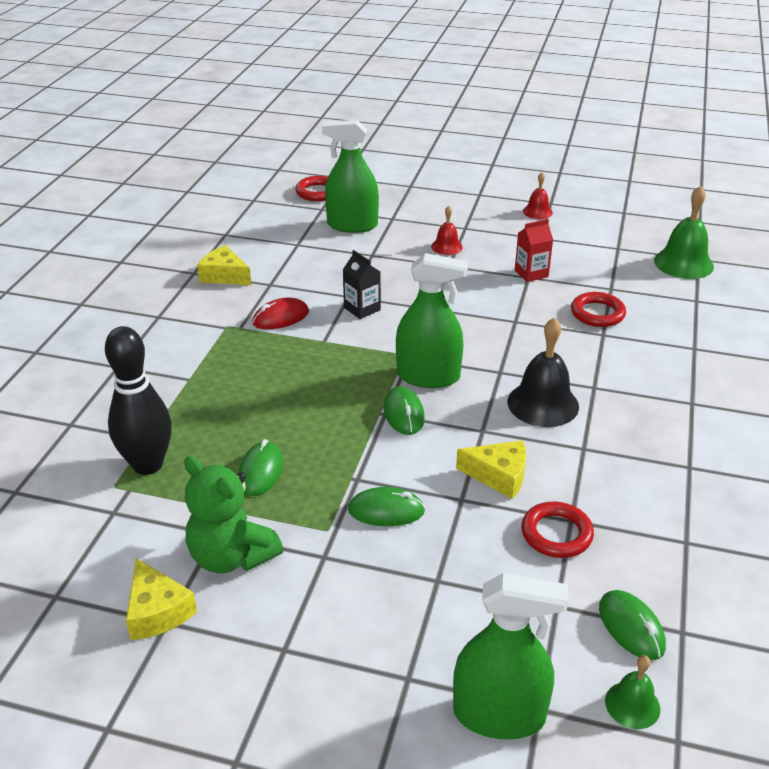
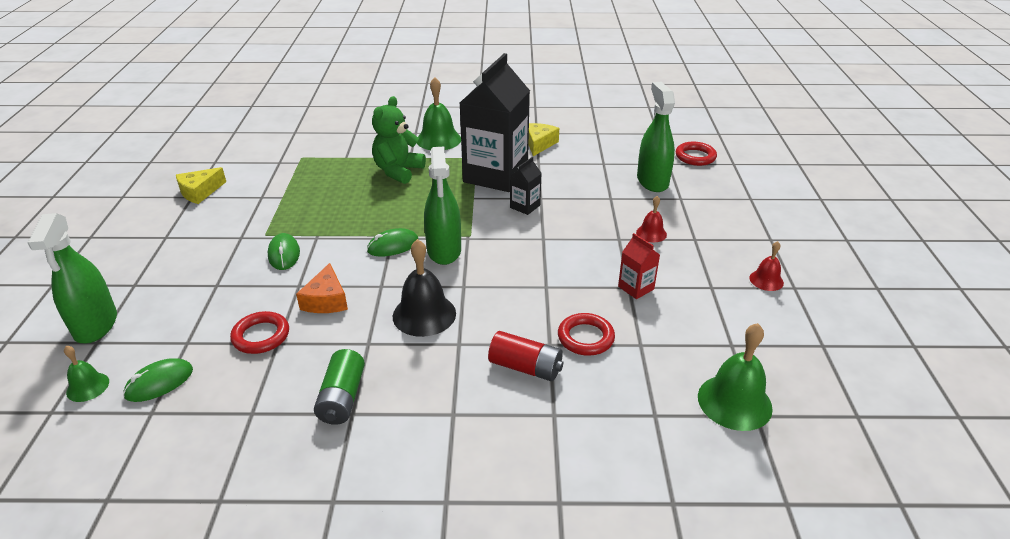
camera: 75 degrees right, 0 degrees up
black bowling pin [105,326,172,475] -> none
green teddy bear [184,456,283,573] -> green teddy bear moved to [372,96,426,184]
green mouse [238,439,283,496] -> none
red mouse [252,298,309,329] -> black carton [460,53,530,192]
yellow cheese [456,441,526,499] -> orange cheese [296,263,348,313]
none -> green battery [314,349,365,425]
none -> green bell [417,77,461,150]
none -> red battery [488,331,563,381]

